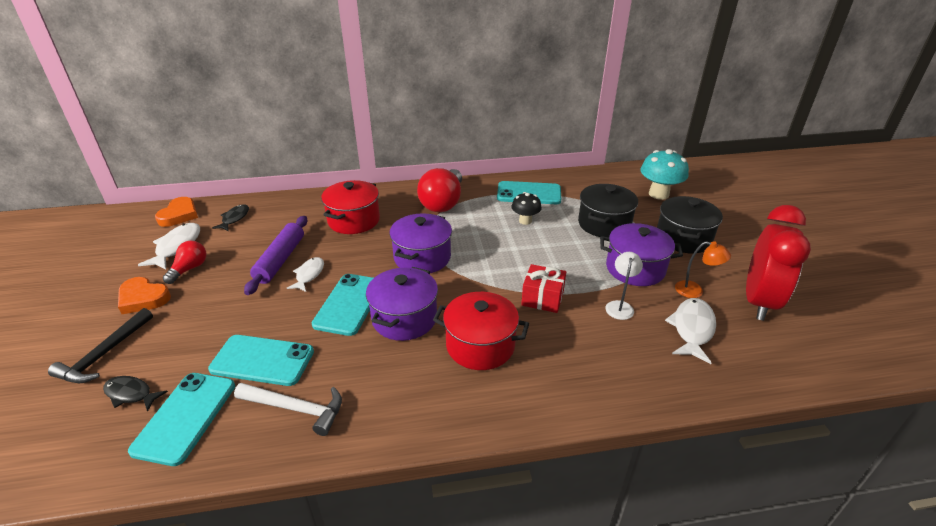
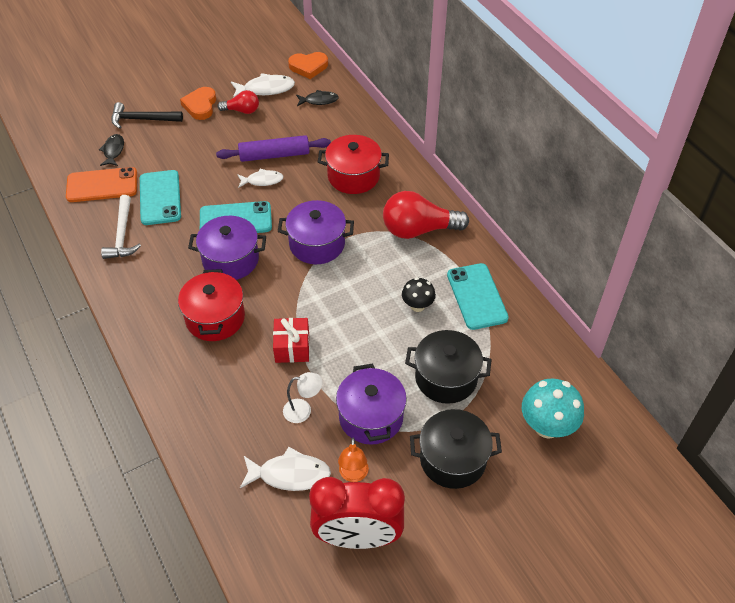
camera: 70 degrees right, 15 degrees up
turquoise phone [128,373,235,466] -> orange phone [66,167,137,202]

